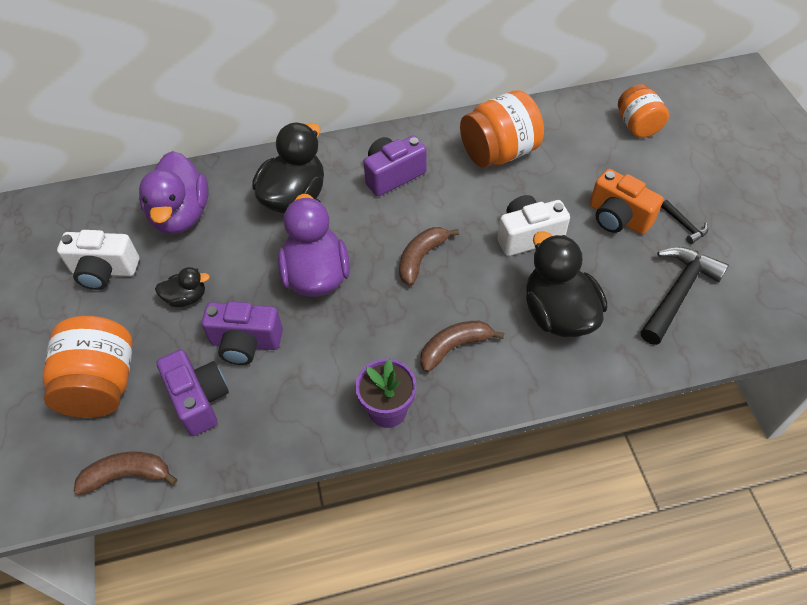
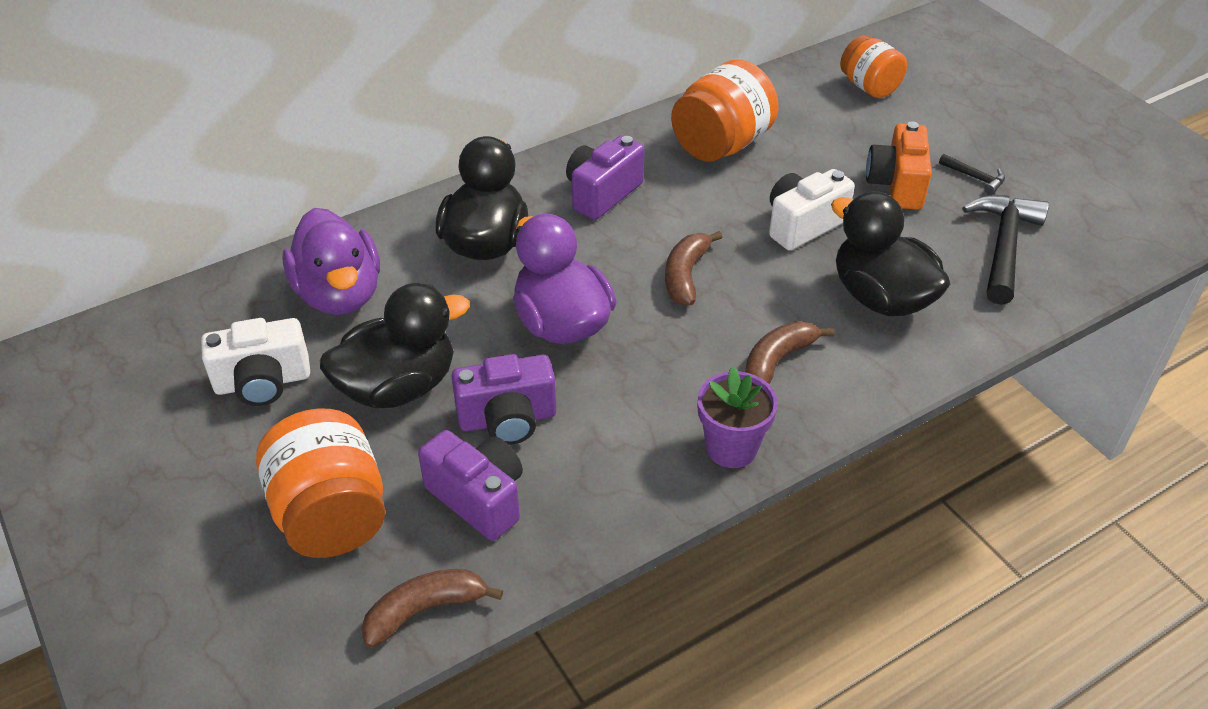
camera: 20 degrees left, 10 degrees down
black duck [155,267,210,307] -> black duck [320,283,470,409], size x2.01
orange camera [590,169,664,235] -> orange camera turned 75 degrees clockwise [866,121,932,210]

